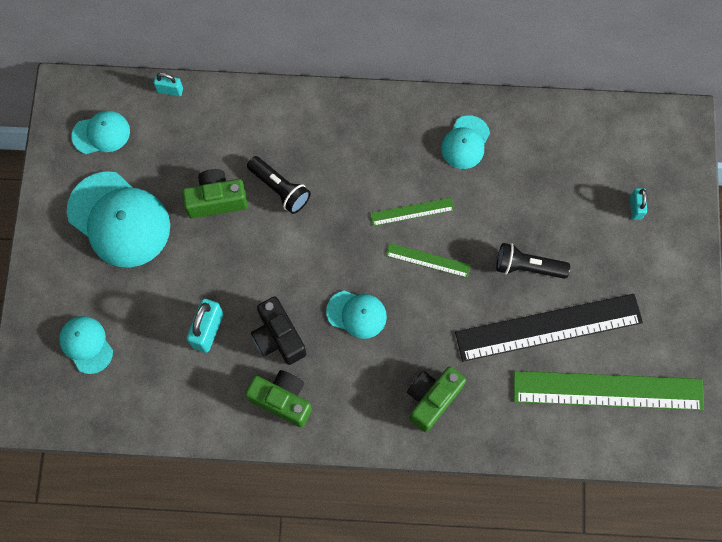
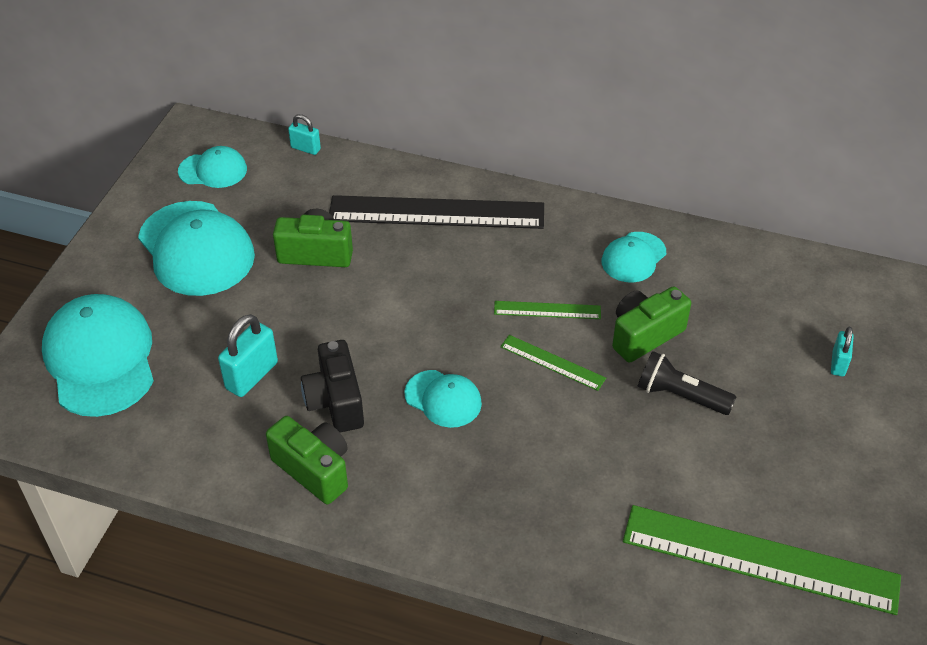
camera: 15 degrees right, 25 degrees down
turquoise cap [59,316,113,374] -> turquoise cap [42,294,154,417], size x1.86
black flashlight [247,156,311,214] -> none
green camera [407,366,466,432] -> green camera moved to [612,286,691,363]
black ruler [455,294,643,362] -> black ruler moved to [329,195,544,229]

